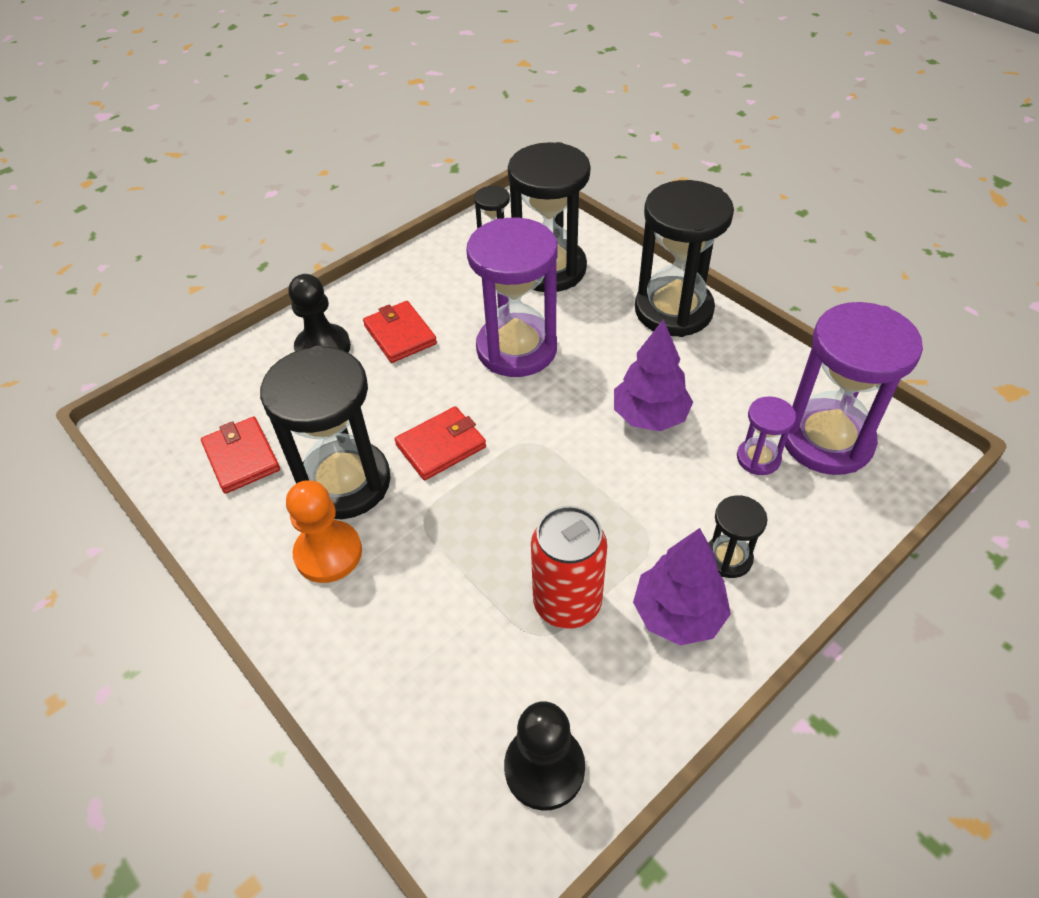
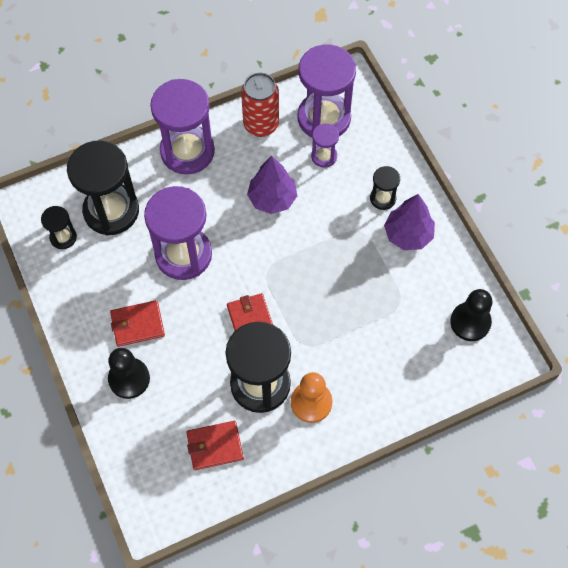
camera: 75 degrees left, 15 degrees up
red can [531,506,607,629] -> red can moved to [241,73,279,137]
black hourglass [635,180,734,337] -> purple hourglass [150,79,215,174]

